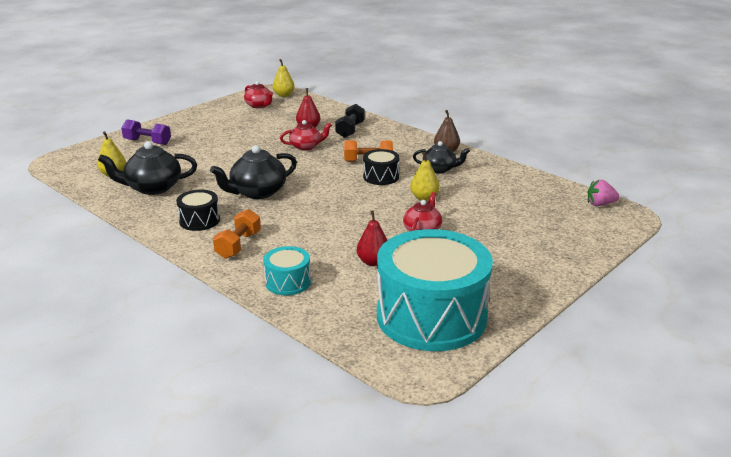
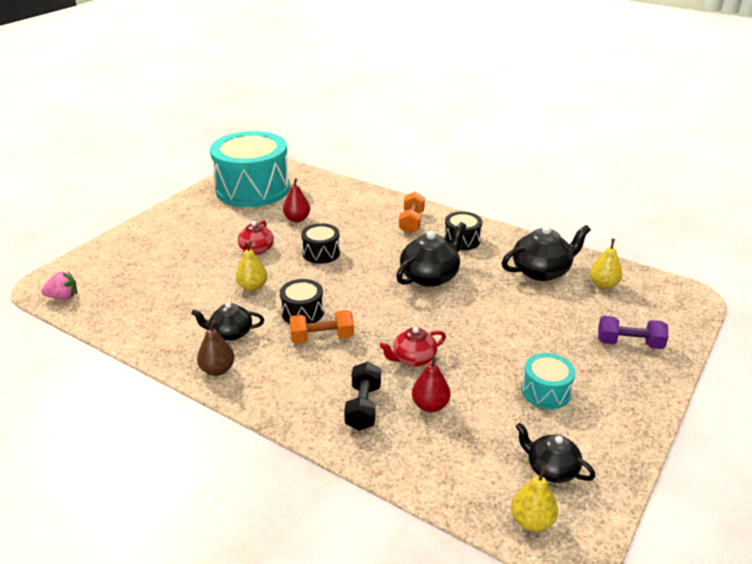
camera: 170 degrees right, 5 degrees up
red teapot [244,81,273,108] -> black teapot [515,423,596,483]
turquoise drum [263,246,311,295] -> turquoise drum moved to [522,353,576,409]
none -> black drum [301,223,340,264]

